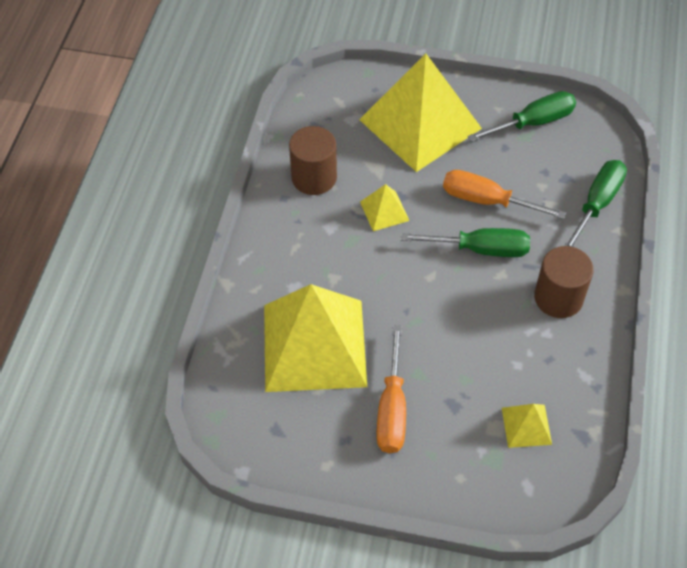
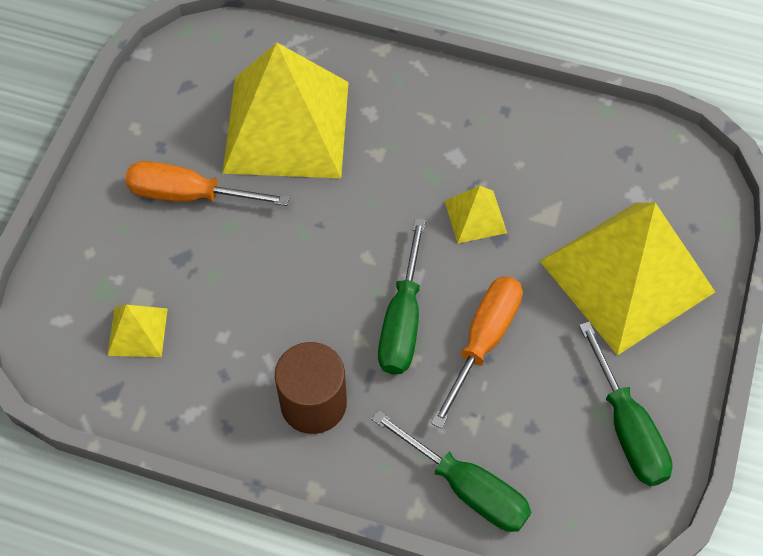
camera: 95 degrees right, 5 degrees up
brown cylinder [289,126,337,195] -> none

